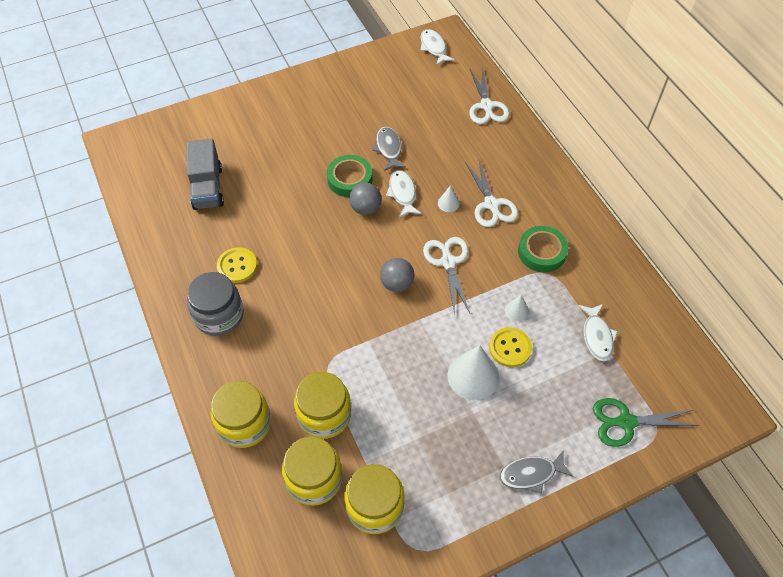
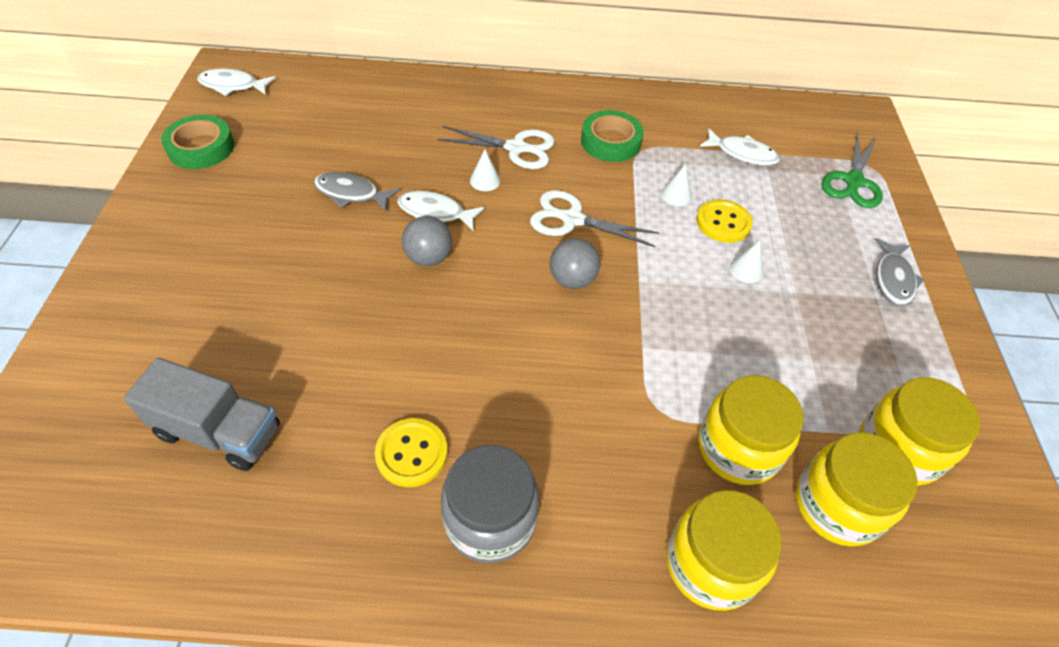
camera: 65 degrees left, 5 degrees down
green tape [327,155,372,197] -> green tape moved to [161,115,234,169]
white cone [448,345,499,400] -> white cone [730,240,763,283], size x0.49
white scissors [469,66,510,124] -> none

